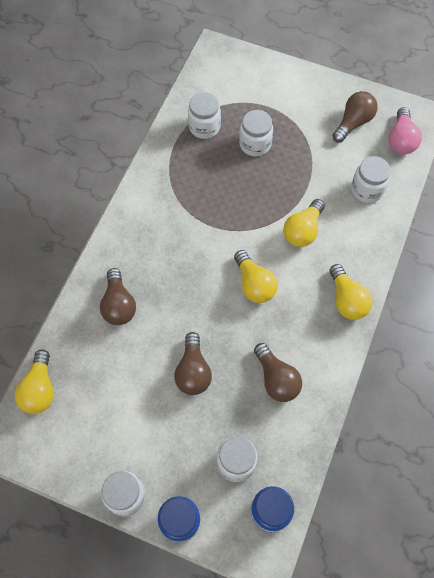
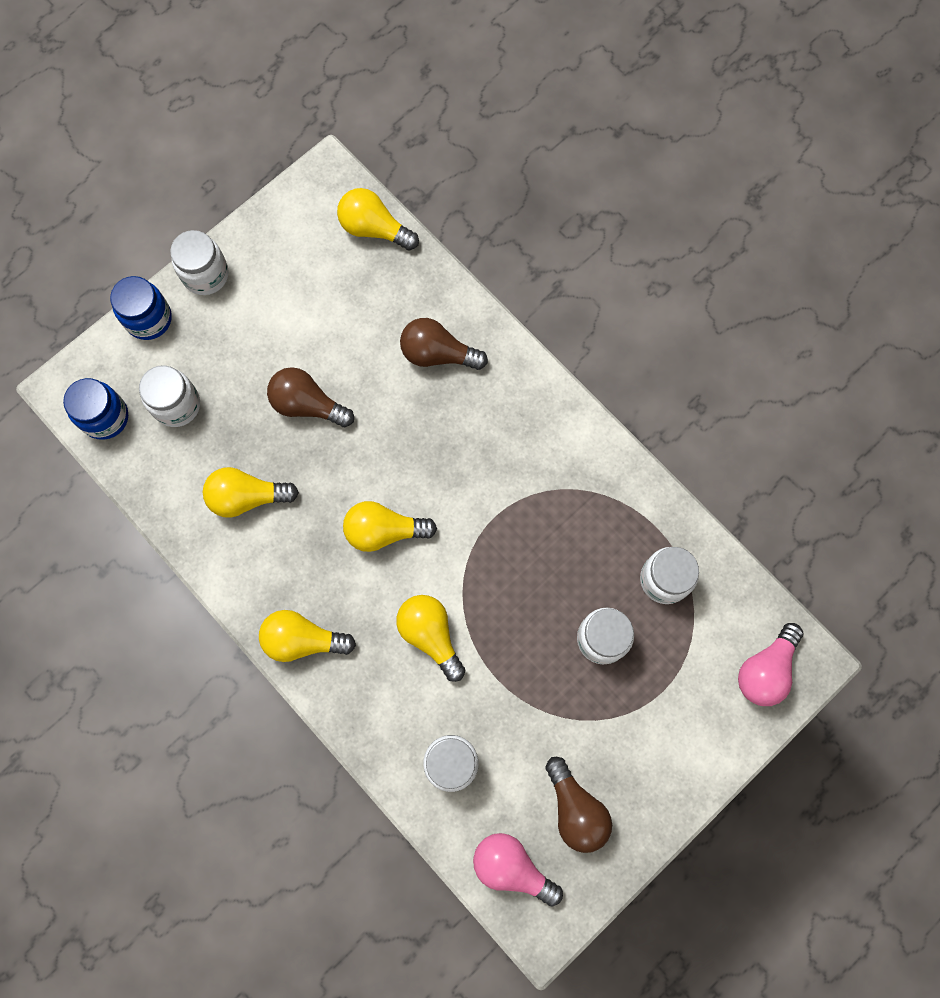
camera: 115 degrees right, 10 degrees up
brown light bulb [254,343,302,402] -> yellow light bulb [203,467,299,518]
none -> pink light bulb [738,623,803,706]

